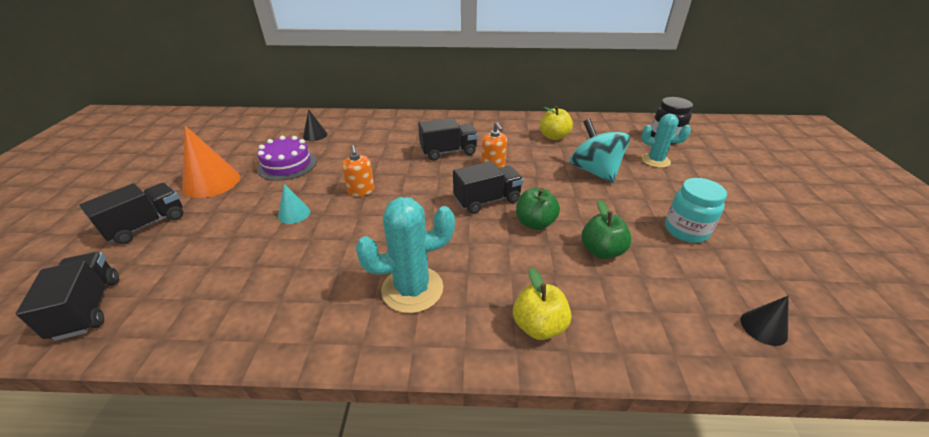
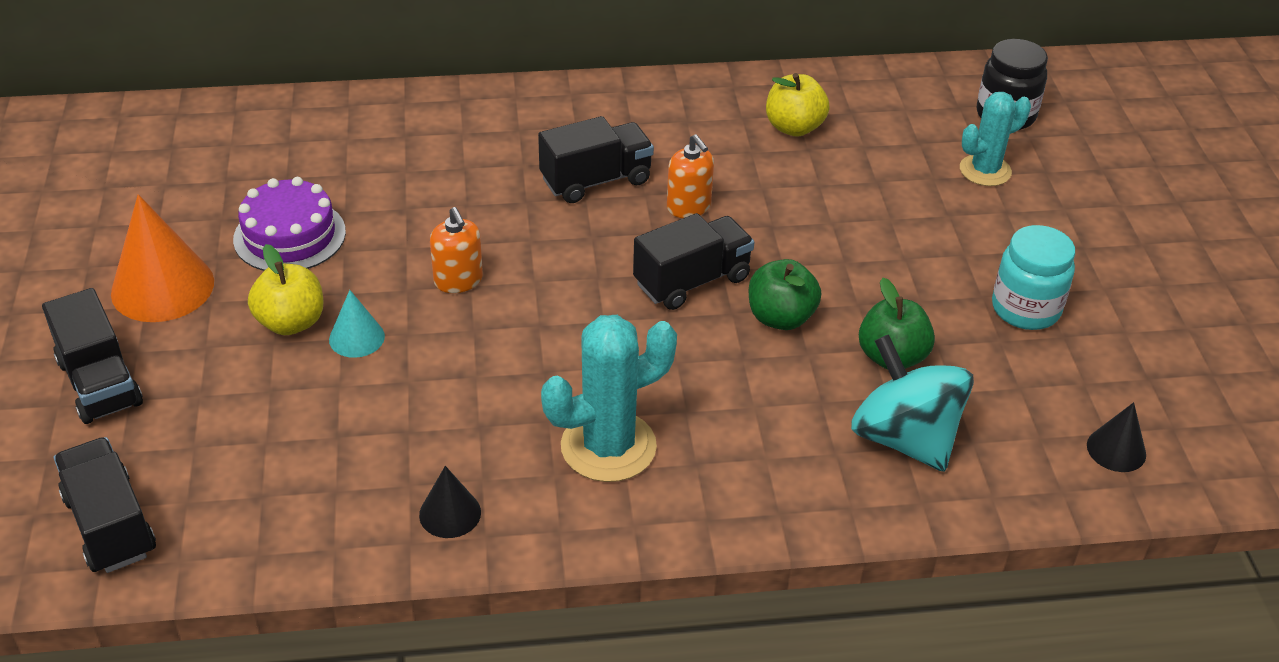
camera: 10 degrees left, 5 degrees up
black truck [79,183,183,244] -> black truck turned 120 degrees clockwise [42,288,143,424]
black cone [303,109,327,141] -> black cone moved to [419,466,481,538]
yellow apple [513,268,571,340] -> yellow apple moved to [248,244,324,335]
turquoise spinning top [570,119,630,183] -> turquoise spinning top moved to [851,334,974,472]
turquoise cactus [641,114,691,168] -> turquoise cactus turned 45 degrees counterclockwise [960,92,1031,186]

